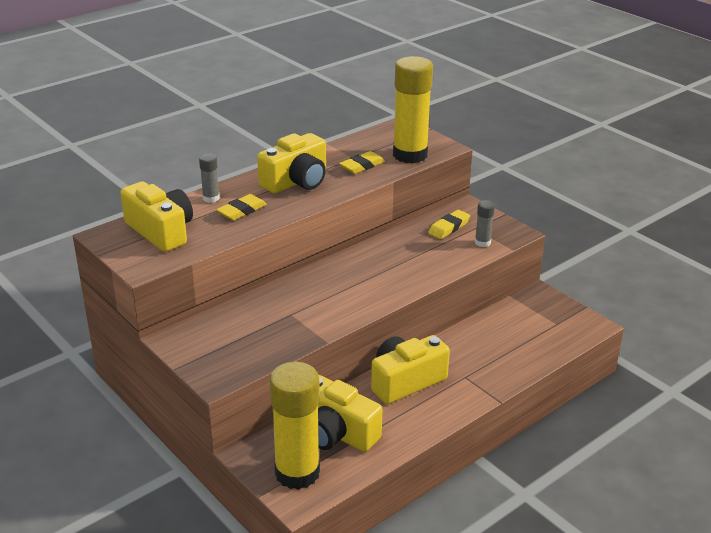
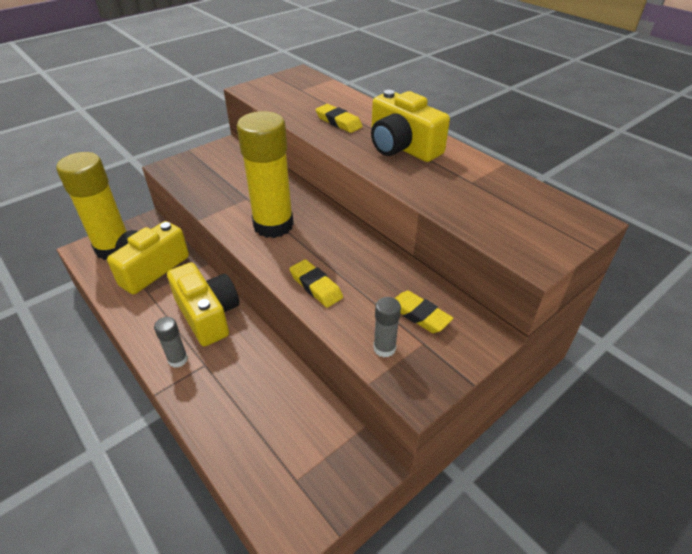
camera: 90 degrees right, 10 degrees up
yellow camera [121,181,193,252] -> none
grey glue stick [199,153,220,203] -> grey glue stick moved to [154,317,188,368]
yellow eraser [339,151,385,174] -> yellow eraser moved to [289,259,343,308]
yellow glue stick [393,56,433,163] -> yellow glue stick moved to [237,111,294,238]

